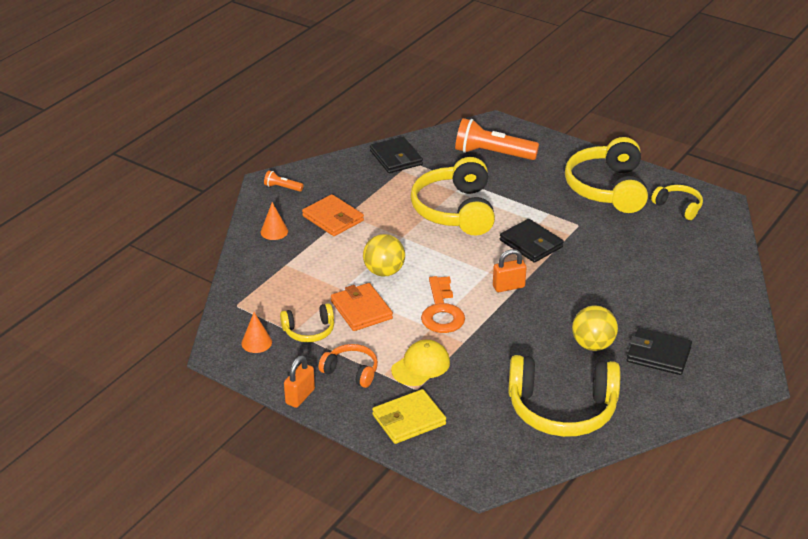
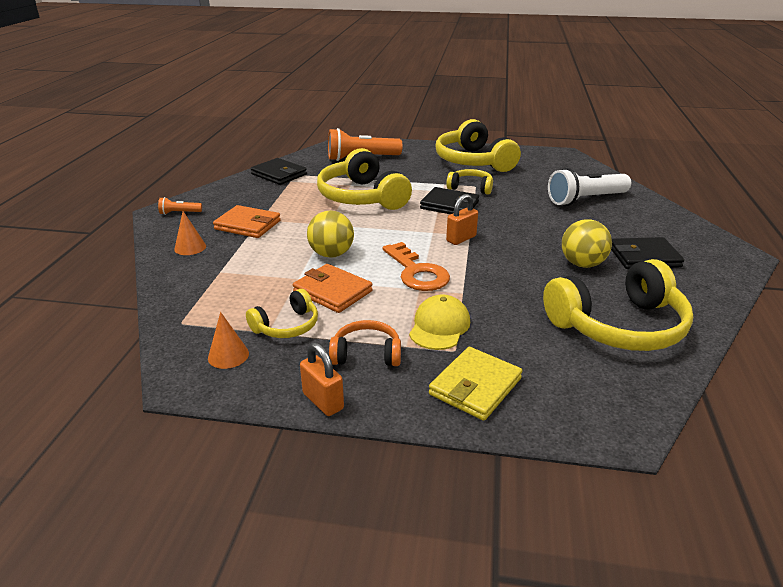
camera: 25 degrees left, 5 degrees down
orange padlock [284,355,315,408] -> orange padlock turned 45 degrees counterclockwise [300,343,344,416]
yellow headphones [651,185,703,220] -> yellow headphones moved to [446,169,493,195]
none -> white flashlight [548,168,631,206]

